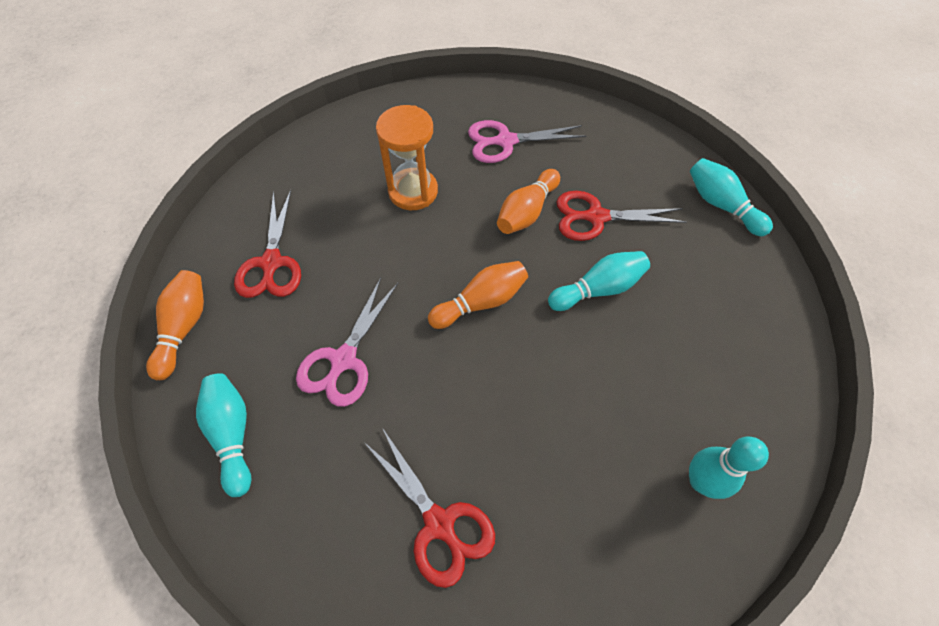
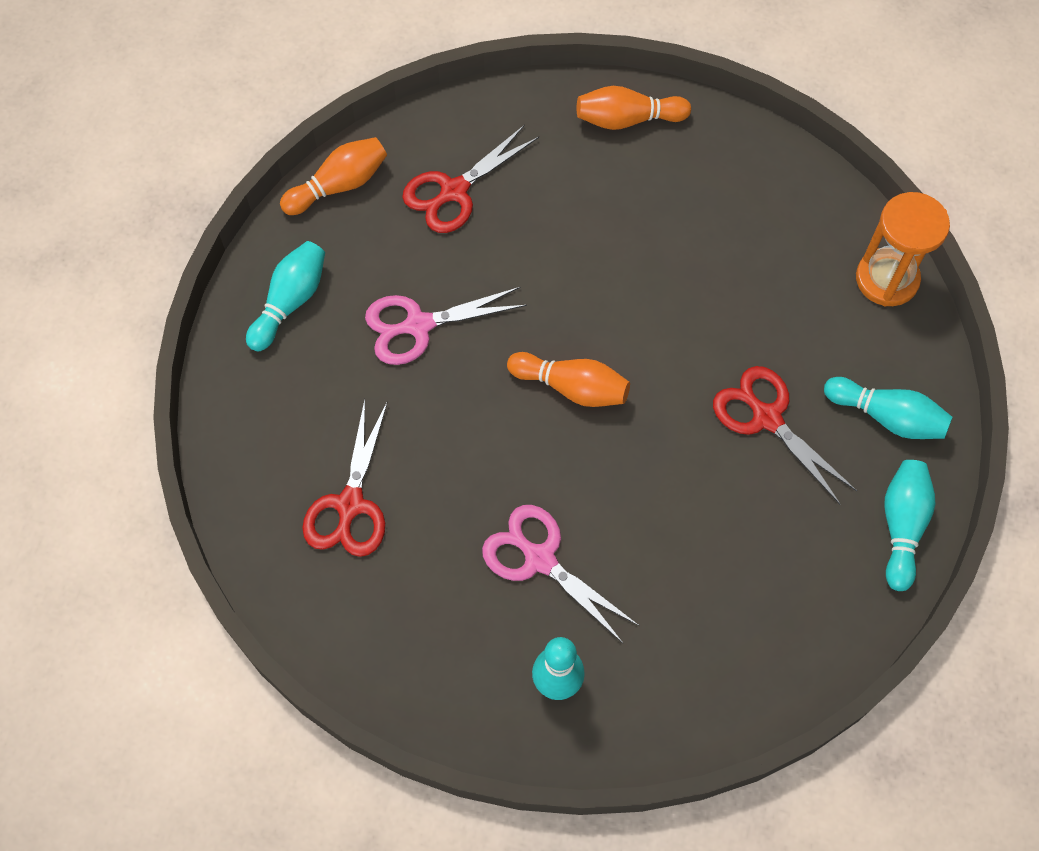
camera: 50 degrees right, 5 degrees up
orange hourglass [376,105,438,210] -> orange hourglass moved to [856,192,950,306]
pink scissors [468,120,586,163] -> pink scissors moved to [482,505,640,644]
orange bowling pin [497,169,560,234] -> orange bowling pin moved to [577,86,691,130]
turquoise bowling pin [548,251,650,311] -> turquoise bowling pin moved to [824,377,953,439]

